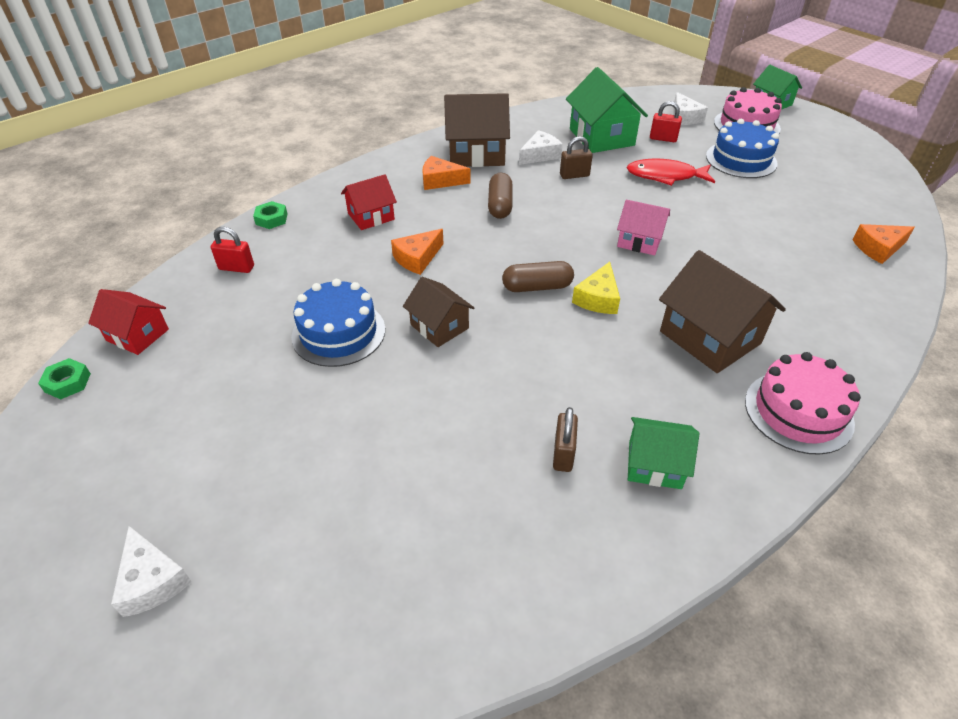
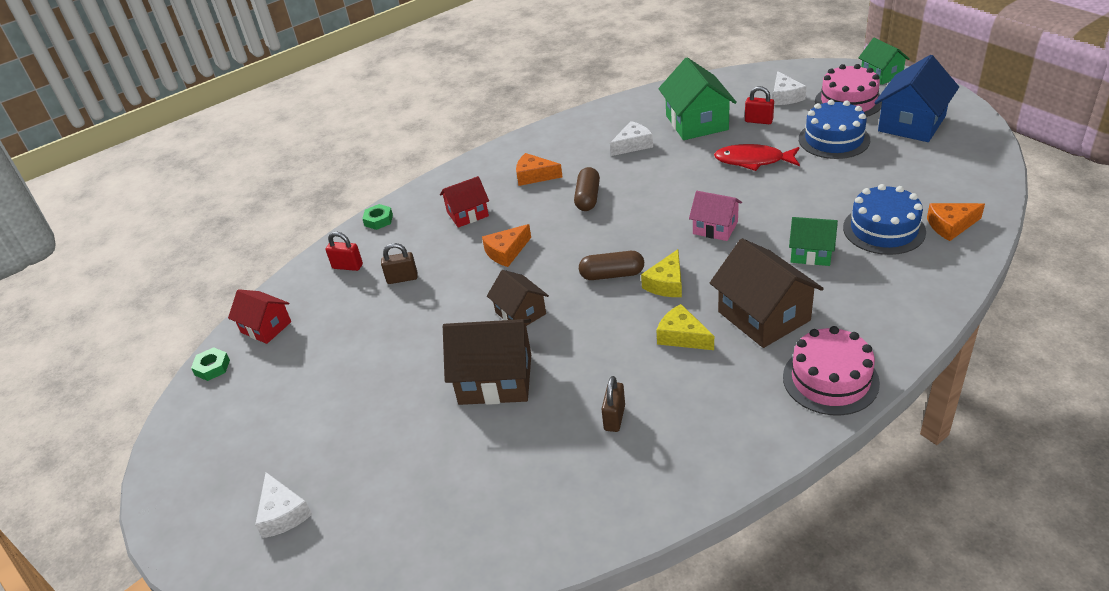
camera: 10 degrees right, 5 degrees down
blue cake [291,279,385,367] -> blue cake moved to [843,184,926,255]
brown house [444,93,510,167] -> brown house moved to [443,319,531,405]
brown padlock [560,136,593,179] -> brown padlock moved to [381,243,418,284]
green house [628,417,699,489] -> green house moved to [789,217,838,266]
none -> yellow cheese [656,304,714,350]
none -> blue house [874,55,959,142]

